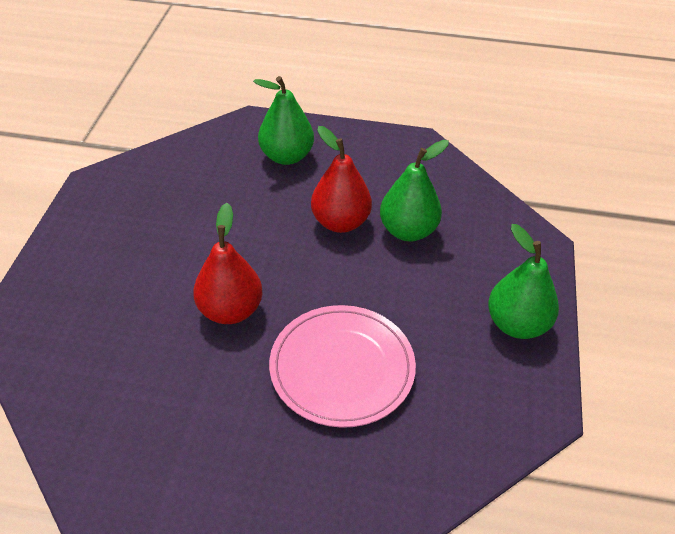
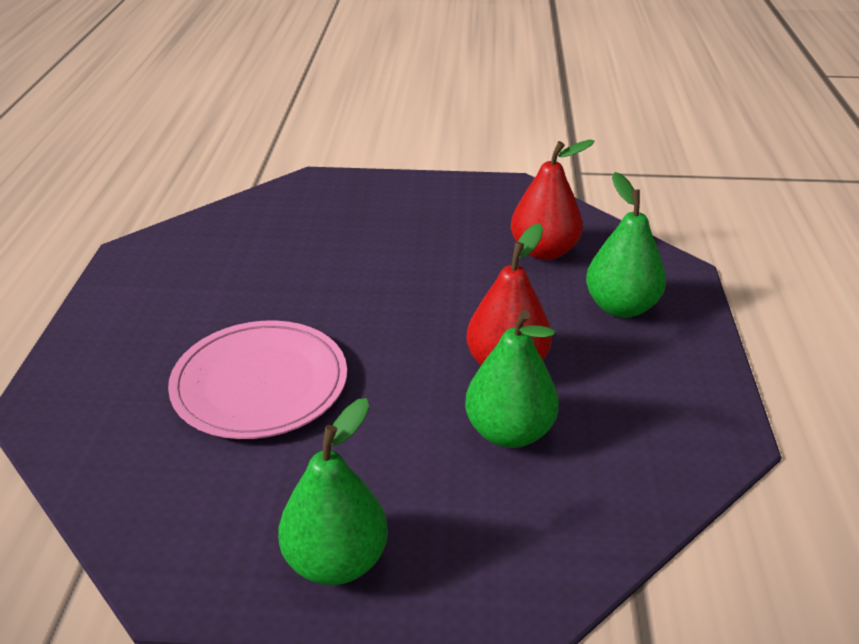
camera: 85 degrees right, 10 degrees down
red pear [193,203,263,324] -> red pear moved to [511,140,595,260]

